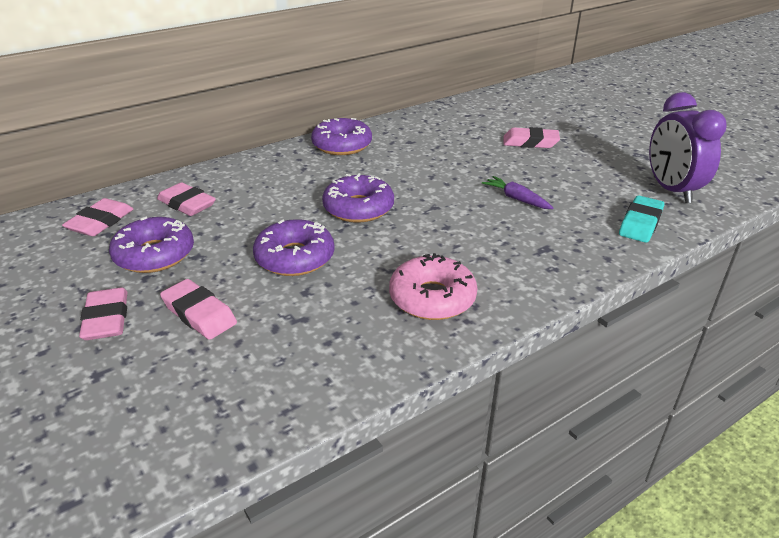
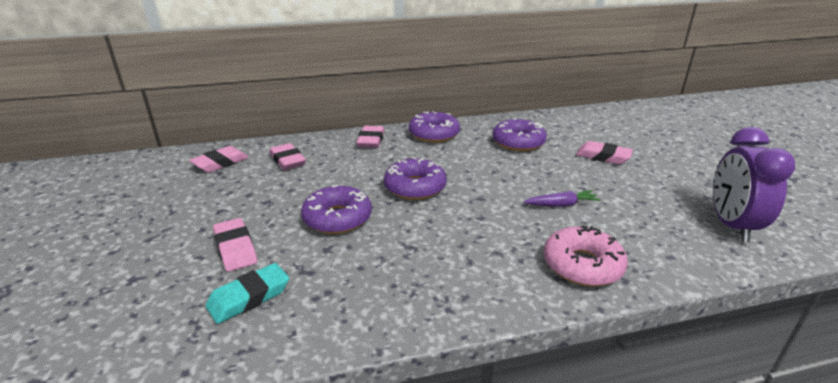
camera: 20 degrees right, 5 degrees down
pink eraser [79,287,127,340] -> pink eraser moved to [356,126,385,148]
purple donut [109,217,194,273] -> purple donut moved to [492,118,547,151]
pink donut [389,253,477,320] -> pink donut moved to [544,225,628,286]
purple carrot [482,176,553,209] -> purple carrot turned 105 degrees clockwise [524,190,601,207]
turquoise eraser [619,195,664,243] -> turquoise eraser moved to [205,263,289,324]

